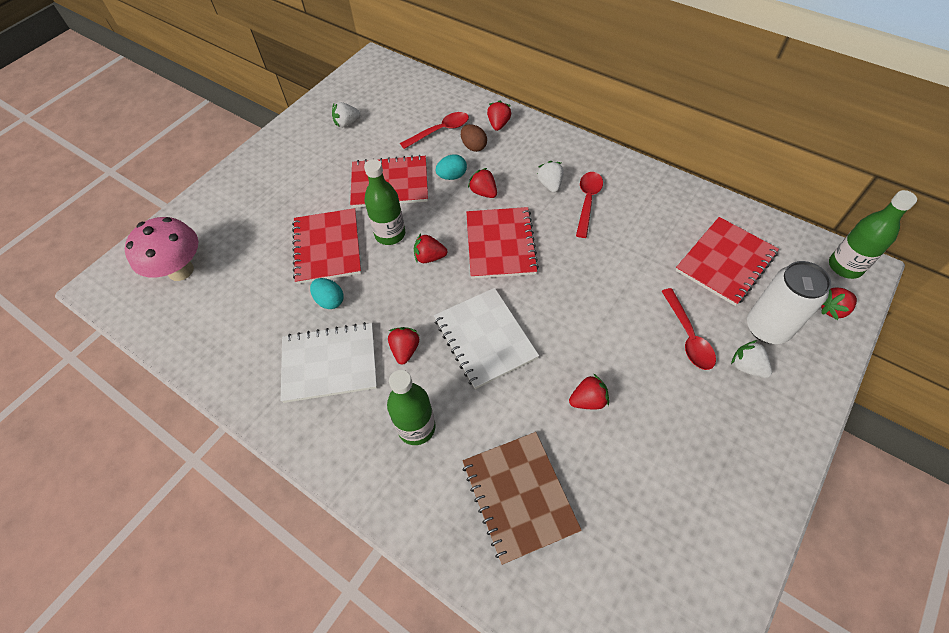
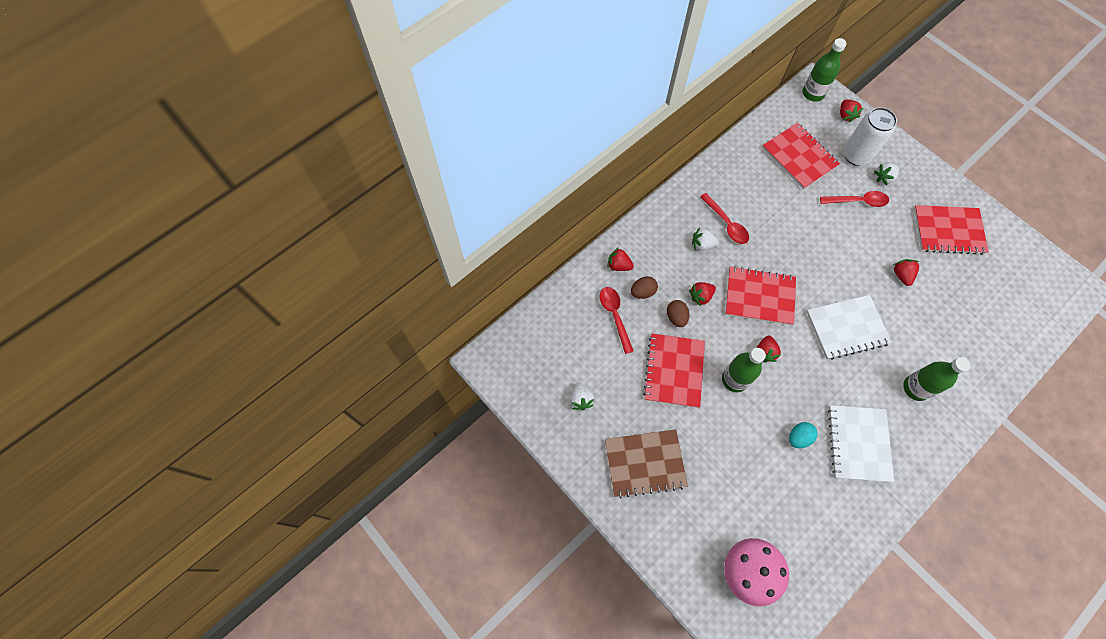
camera: 80 degrees left, 10 degrees up
red notebook [292,208,361,284] -> red notebook moved to [914,205,989,255]
red strawberry [388,327,419,364] -> none
turquoise egg [436,154,467,180] -> brown egg [667,300,689,327]
brown notebook [462,432,582,565] -> brown notebook moved to [605,429,688,498]
red spoon [576,172,603,238] -> red spoon turned 150 degrees counterclockwise [700,193,749,244]

